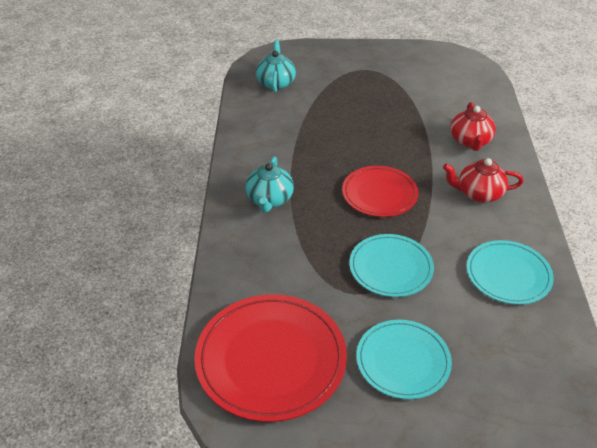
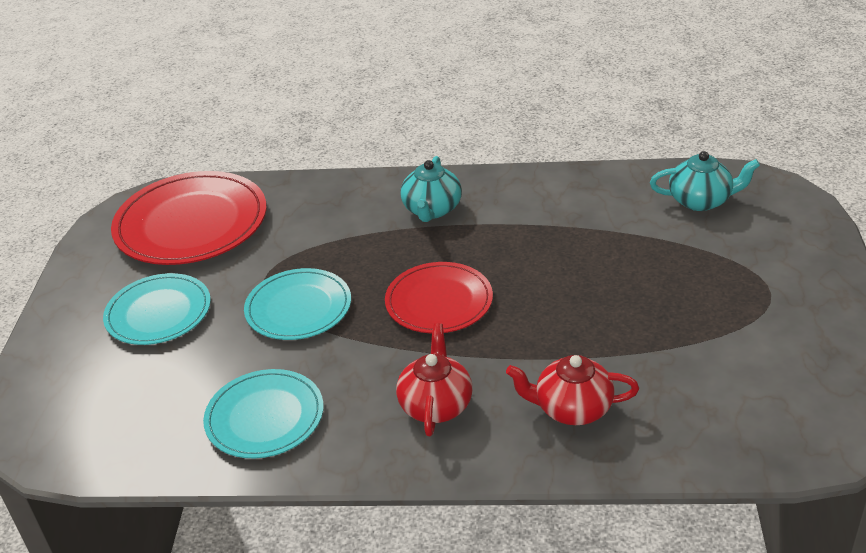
camera: 95 degrees right, 5 degrees down
turquoise teapot [245,157,294,213] -> turquoise teapot turned 90 degrees counterclockwise [400,156,462,222]

